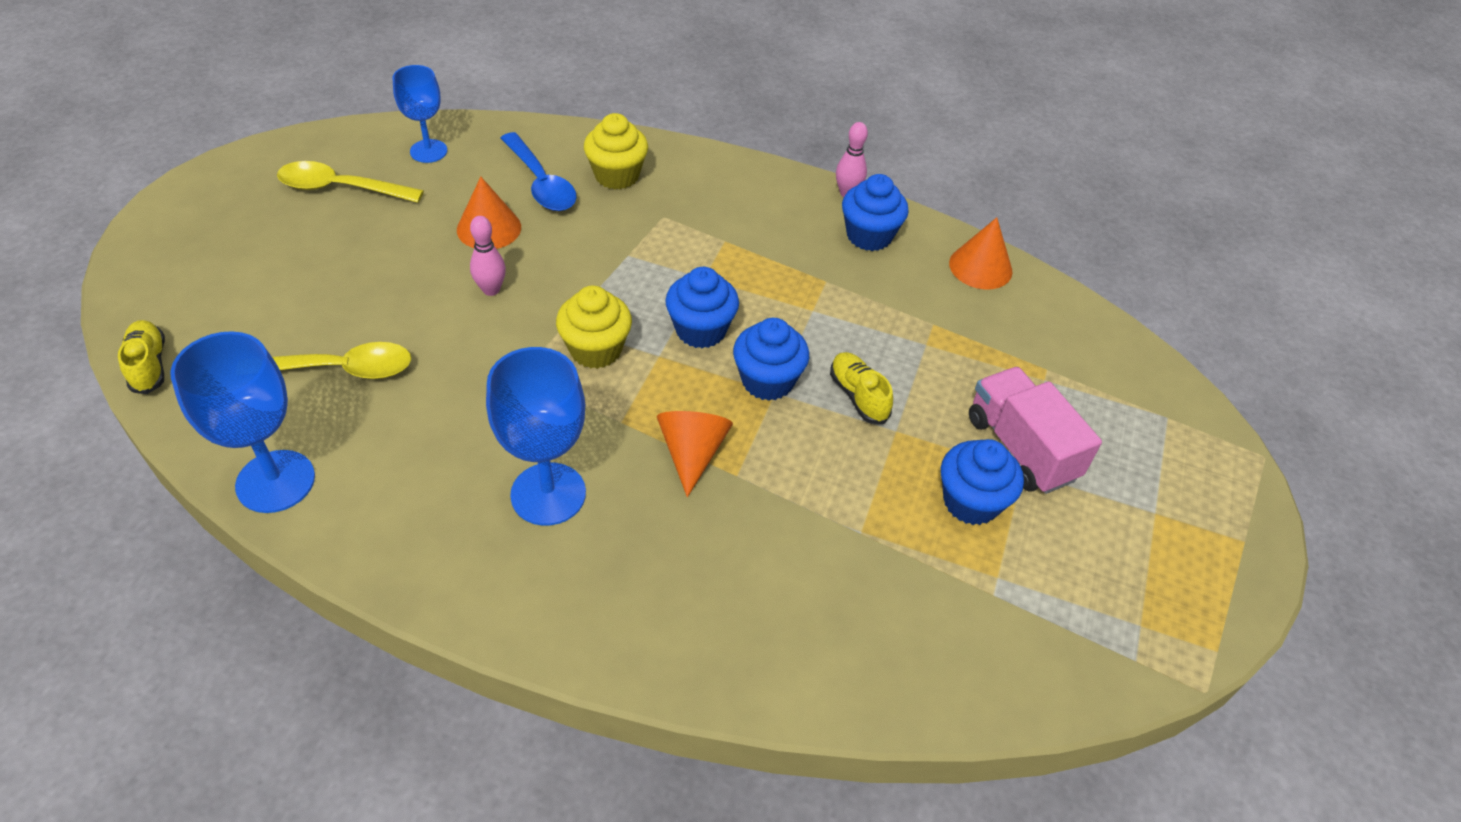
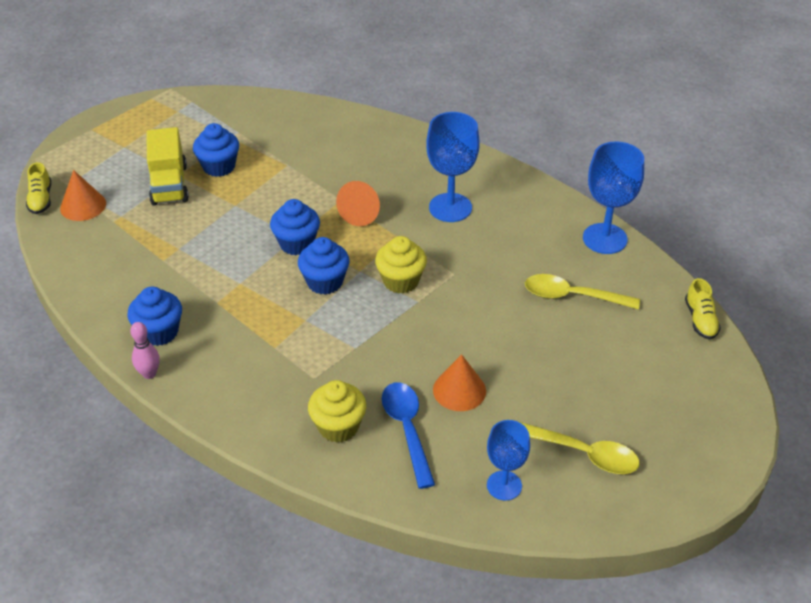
camera: 160 degrees left, 5 degrees down
pink bowling pin [470,216,506,296] -> none
yellow shoe [830,352,893,424] -> yellow shoe moved to [26,162,51,214]
orange cone [949,217,1013,290] -> orange cone moved to [60,170,106,221]
pink truck [969,367,1102,494] -> yellow truck [146,127,189,206]

